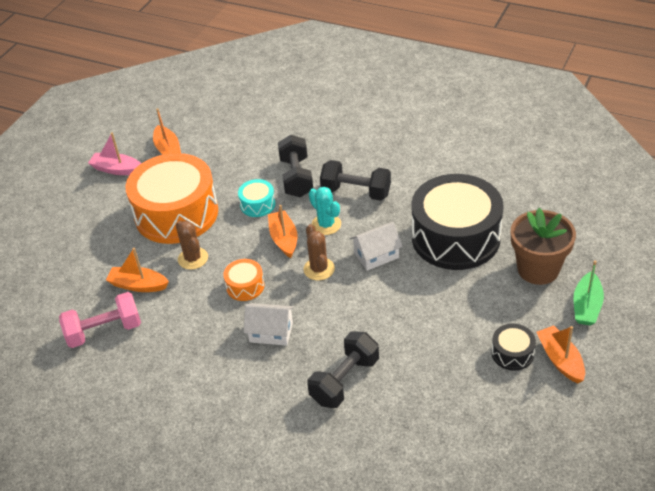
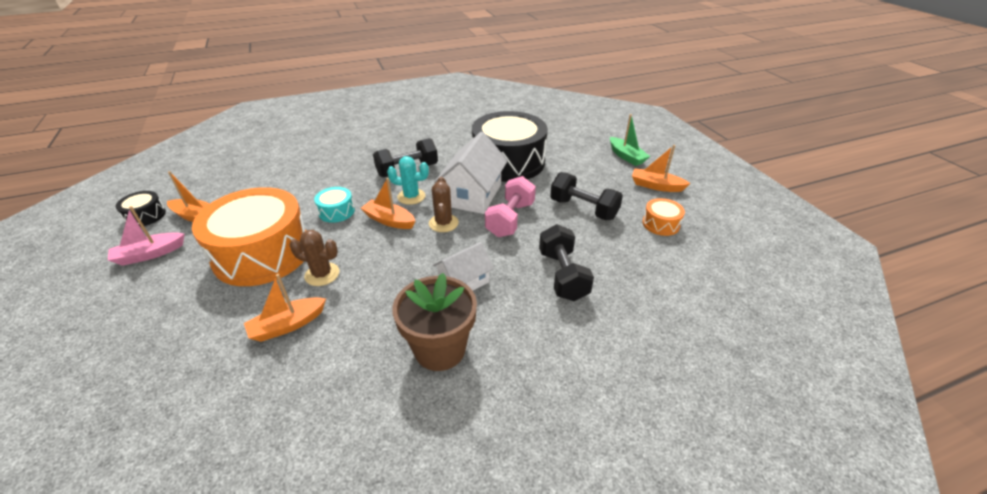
camera: 50 degrees left, 5 degrees down
pink dumbbell [59,292,141,348] -> pink dumbbell moved to [485,176,536,237]
orange drum [223,259,264,301] -> orange drum moved to [642,198,685,236]
black dumbbell [278,135,313,197] -> black dumbbell moved to [550,172,623,220]
brown cactus [303,224,335,280] -> brown cactus turned 60 degrees clockwise [429,177,459,232]
white house [350,222,403,271] -> white house [434,132,508,214], size x1.67
black drum [492,324,536,371] -> black drum moved to [115,191,166,227]
brown flower pot [511,208,576,285] -> brown flower pot moved to [392,273,477,371]

